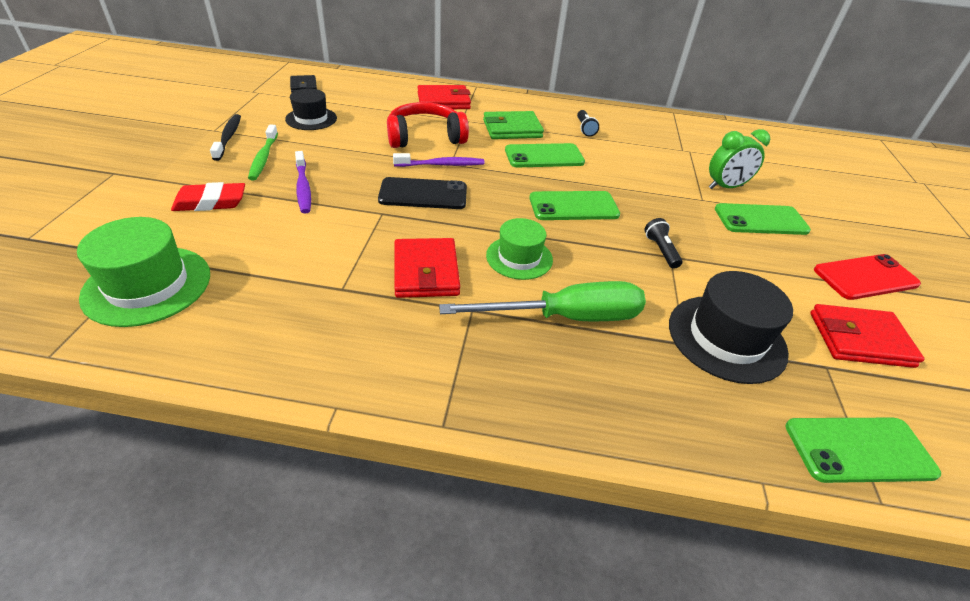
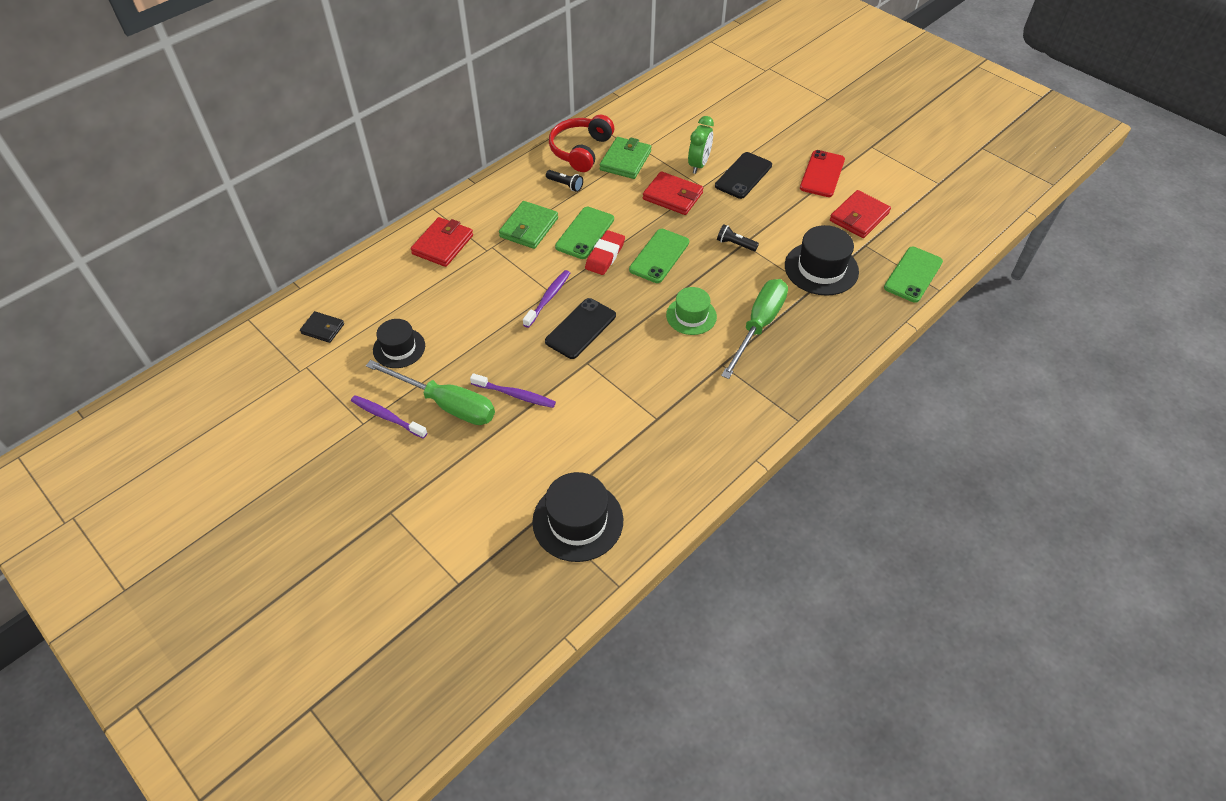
camera: 50 degrees left, 10 degrees up
green hat [77,217,210,327] -> black hat [532,472,624,562]
red eraser [171,182,245,211] -> red eraser moved to [585,230,625,275]
black toothbrush [210,114,241,161] -> purple toothbrush [351,395,427,439]
green toothbrush [248,125,278,180] -> green screwdriver [366,360,495,425]
red headphones [387,102,469,148] -> red headphones moved to [549,115,614,172]
red wallet [394,238,460,298] -> red wallet moved to [643,171,703,215]
green phone [715,203,811,235] -> black phone [715,152,772,199]
none -> green wallet [600,137,652,179]

